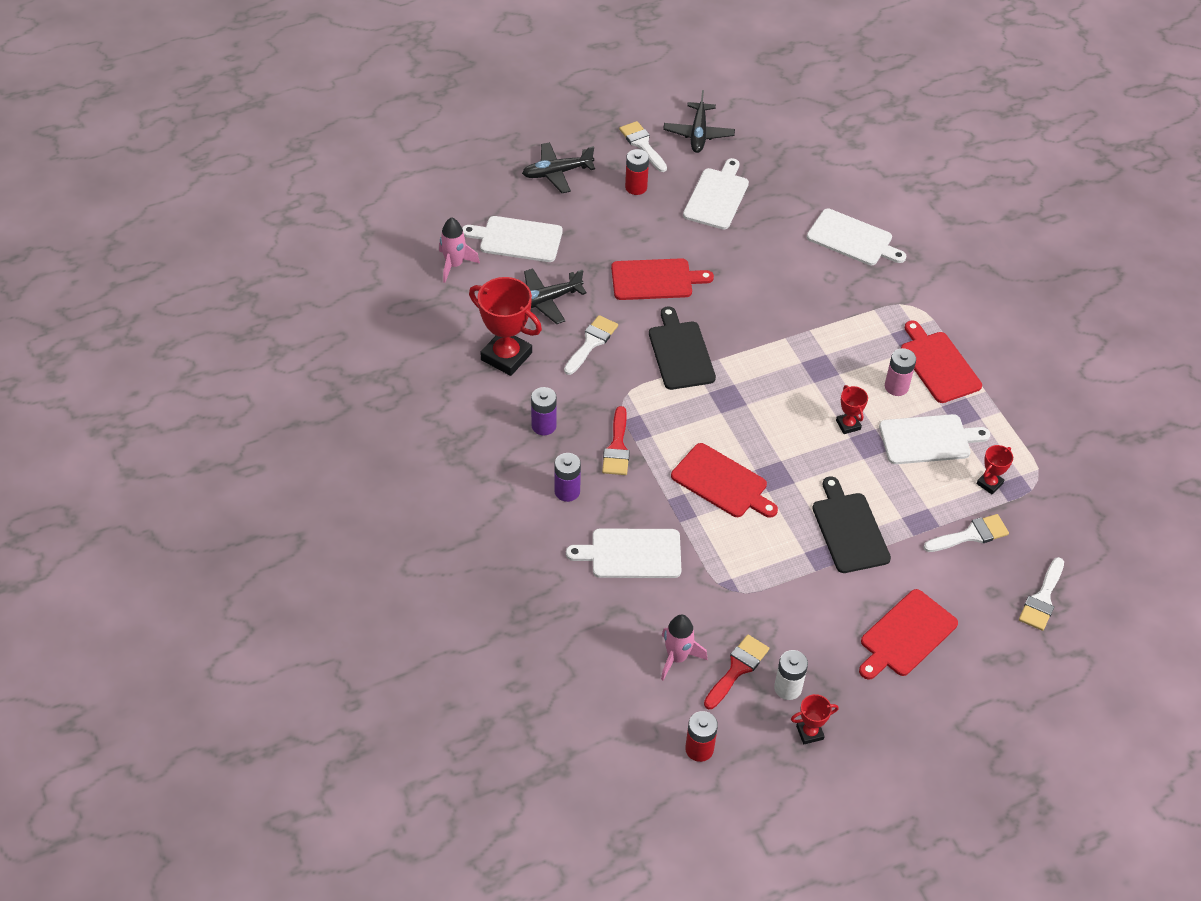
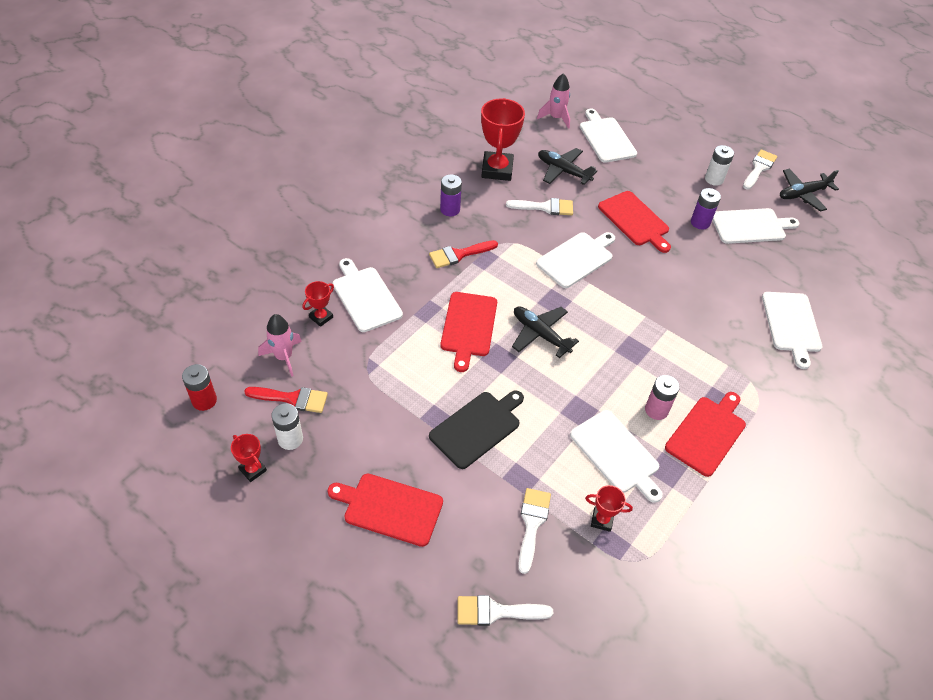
camera: 60 degrees right, 0 degrees up
black plane [522,142,595,193] -> black plane moved to [512,306,579,358]
purple battery [554,453,581,502] -> purple battery moved to [691,188,721,229]
red battery [625,149,649,195] -> white battery [705,145,734,186]
black cutting board [649,307,716,390] -> white cutting board [536,232,615,288]
red trophy [836,385,868,434] -> red trophy moved to [302,281,334,327]
white brush [923,514,1009,552] -> white brush turned 120 degrees counterclockwise [518,488,551,574]

